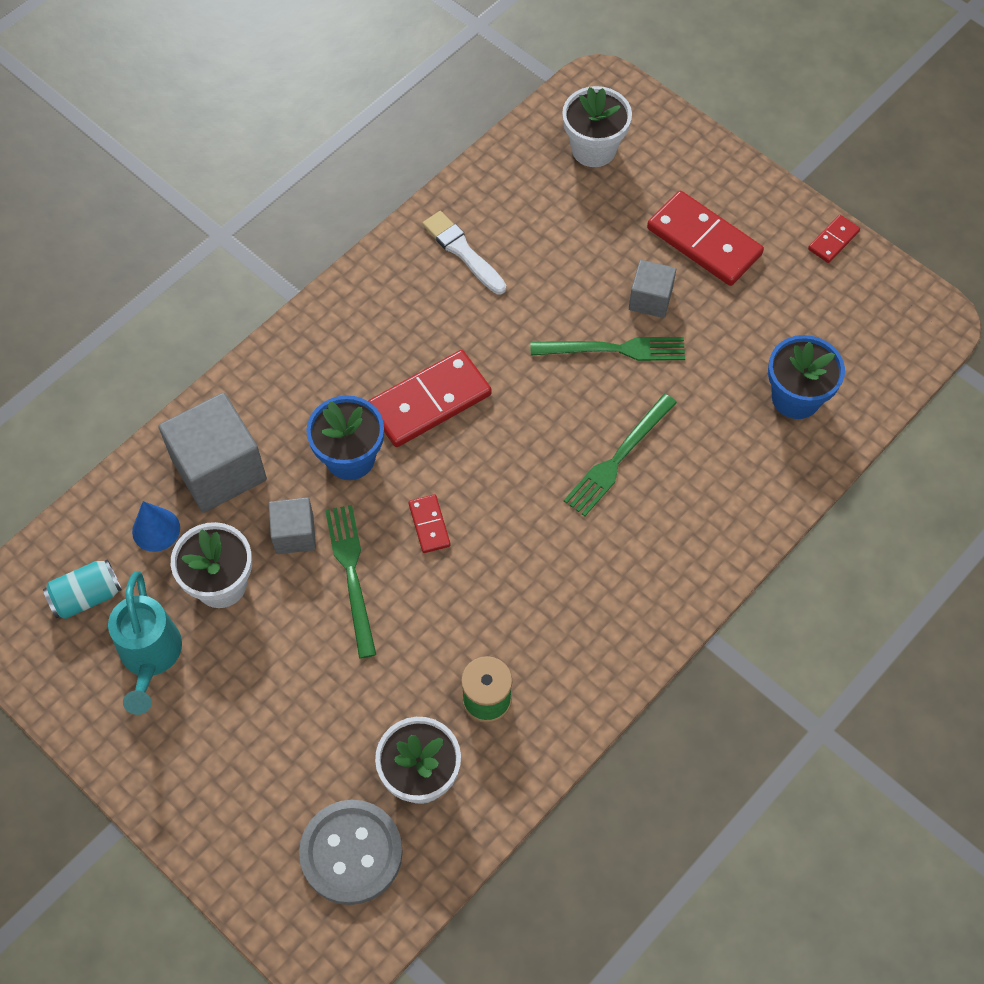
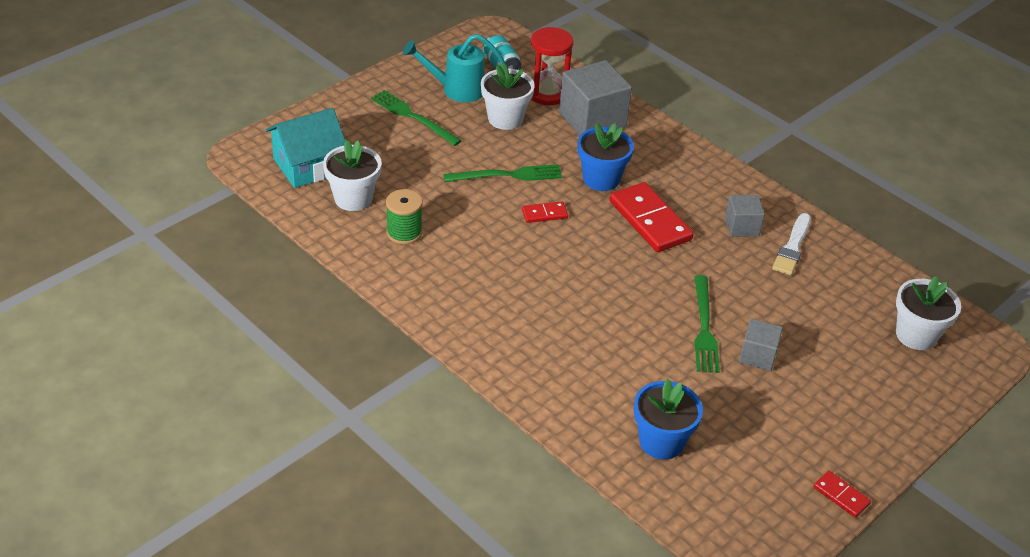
camera: 90 degrees right, 20 degrees down
blue cone [132,501,180,552] -> red hourglass [531,27,573,105]
grey cube [268,497,316,554] -> grey cube moved to [725,195,765,237]
grey button [299,800,403,905] -> turquoise house [265,108,346,188]
white brush [422,211,506,294] -> white brush turned 150 degrees clockwise [772,213,811,275]
green fork [564,394,677,516] -> green fork moved to [371,90,462,146]
red domino [647,191,764,286] -> none

